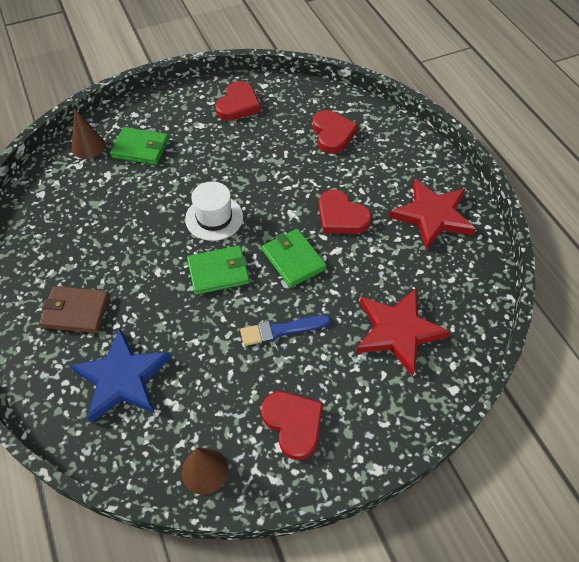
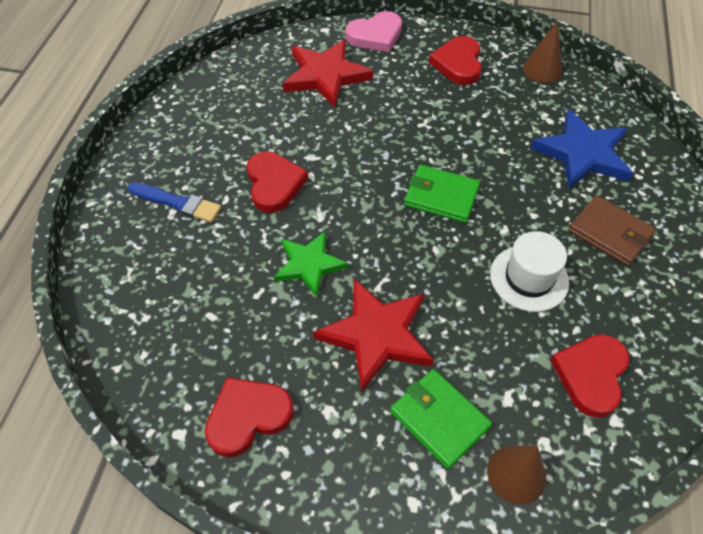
camera: 145 degrees left, 0 degrees up
white hat [185,181,243,241] -> white hat moved to [490,231,569,312]
blue brush [240,315,331,346] -> blue brush moved to [128,182,221,223]
green wallet [262,229,327,288] -> none
red heart [313,110,358,154] -> red heart moved to [550,334,629,418]
red star [389,179,476,250] -> red star moved to [313,279,434,393]
none -> green star [274,232,348,297]
none -> pink heart [346,11,402,52]

